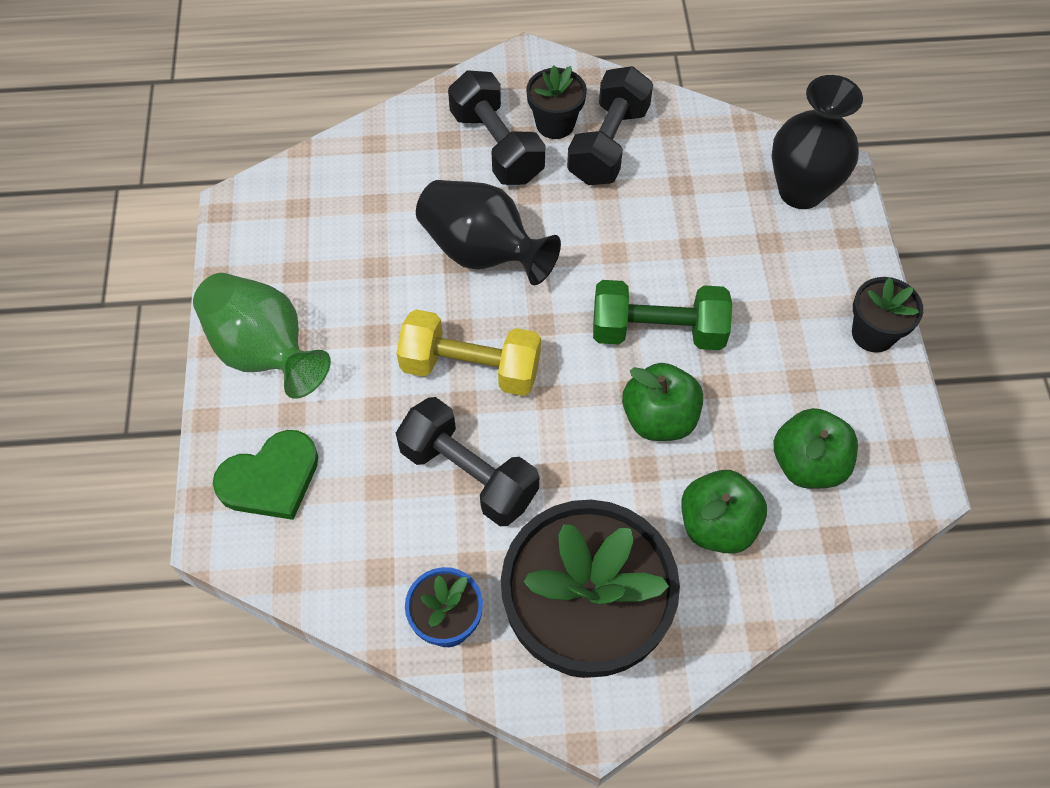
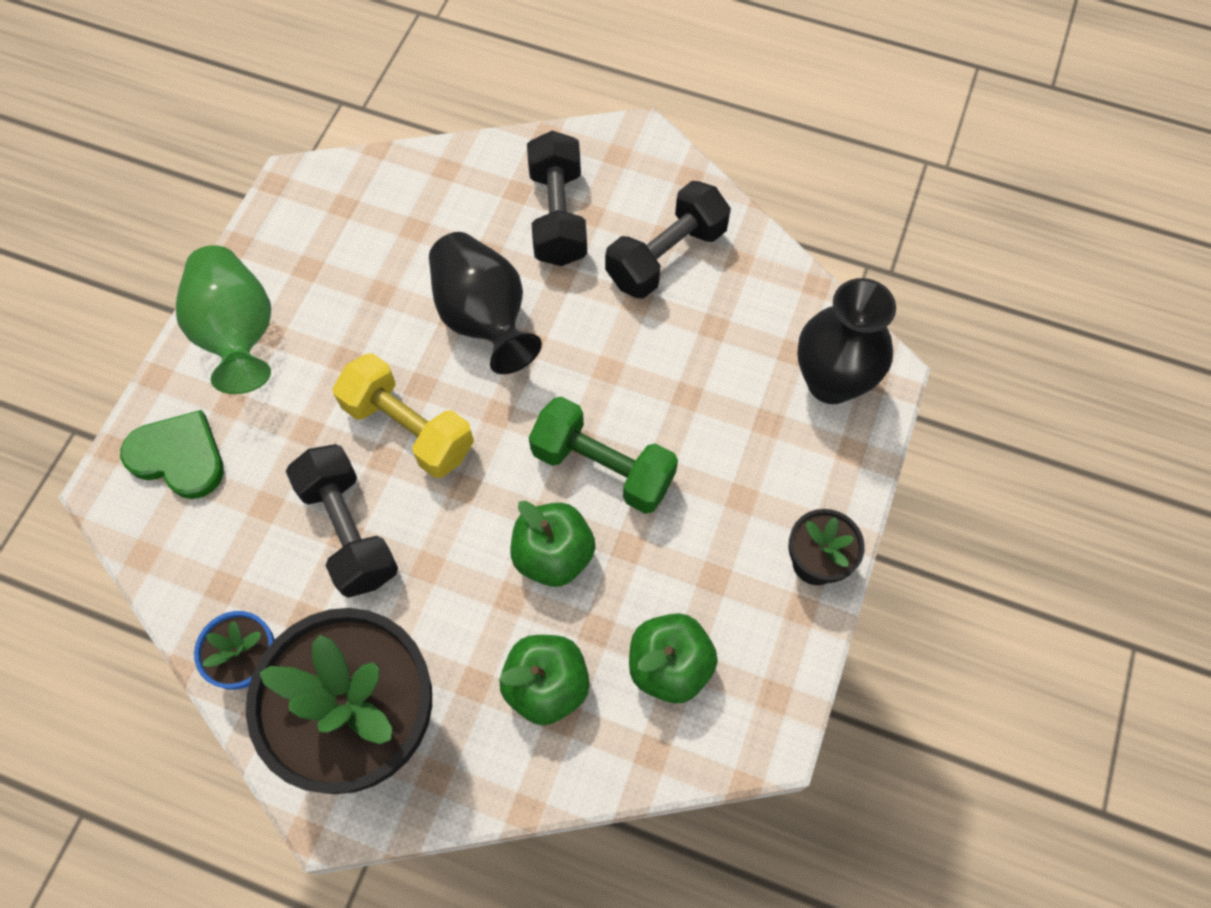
camera: 25 degrees right, 5 degrees up
green heart [213,430,318,520] -> green heart turned 150 degrees counterclockwise [120,410,224,499]
black flower pot [526,65,587,139] -> none

